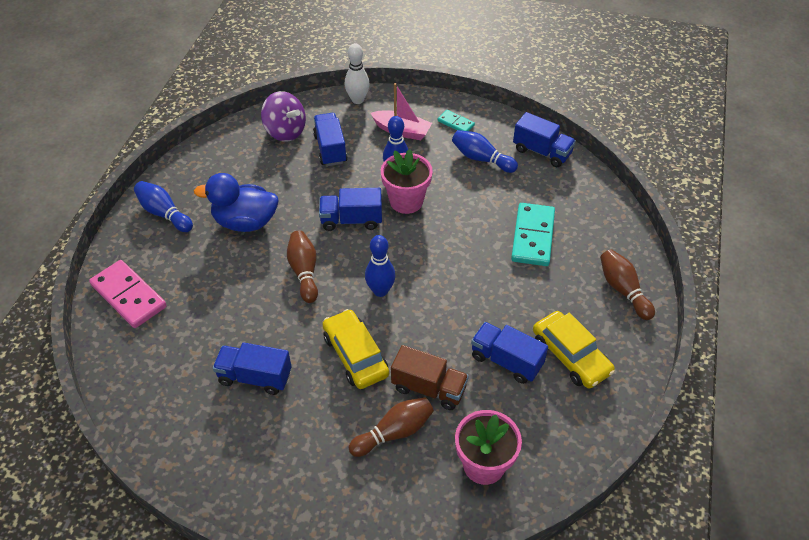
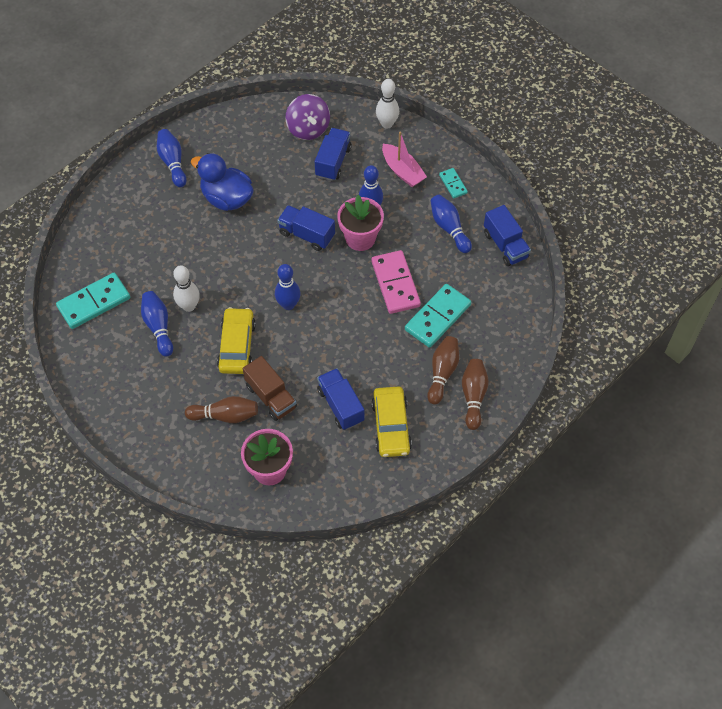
camera: 30 degrees right, 10 degrees up
pink domino [89,260,167,328] -> pink domino moved to [371,250,421,314]
blue truck [213,343,291,395] -> blue bowling pin [141,291,173,357]
brown bowling pin [287,231,318,303] -> brown bowling pin moved to [427,336,459,405]
none -> turquoise domino [56,273,130,329]
none -> white bowling pin [173,265,200,312]

